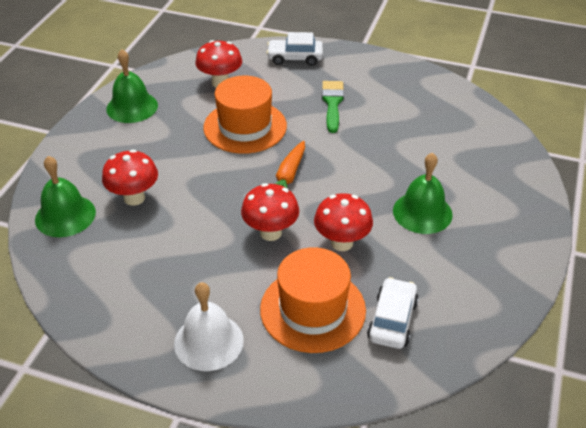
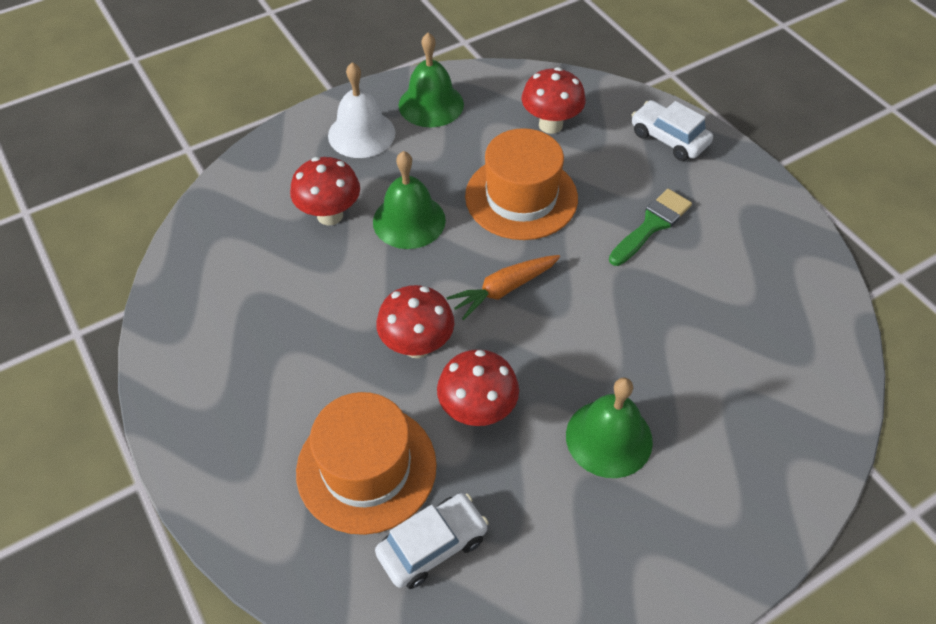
camera: 40 degrees right, 10 degrees up
green bell [35,156,96,237] -> green bell moved to [373,151,446,249]
white bell [174,282,244,371] -> white bell moved to [328,62,396,158]

